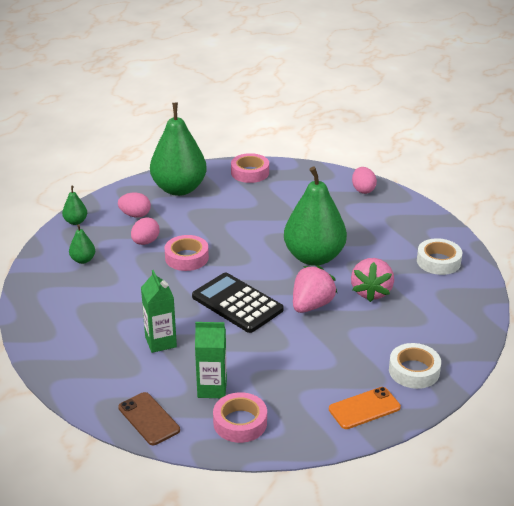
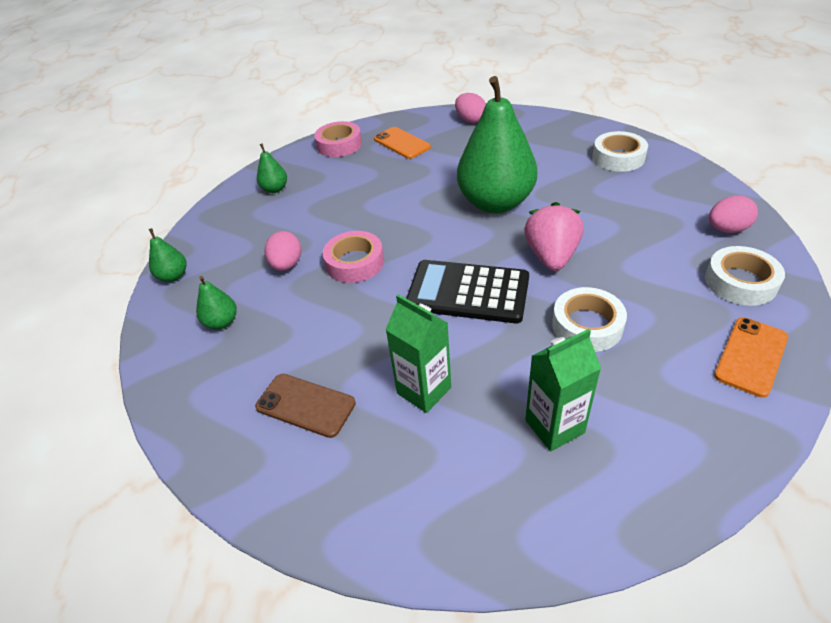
camera: 25 degrees left, 10 degrees up
pink egg [118,192,151,218] -> pink egg moved to [709,195,758,233]
brown phone [118,392,180,445] -> brown phone moved to [255,374,356,438]
green pear [150,103,207,196] -> green pear [257,143,287,193], size x0.42
pink tape [213,392,267,443] -> none
pink strawberry [351,258,394,302] -> none
none -> orange phone [374,127,431,159]
none -> white tape [552,287,627,352]

